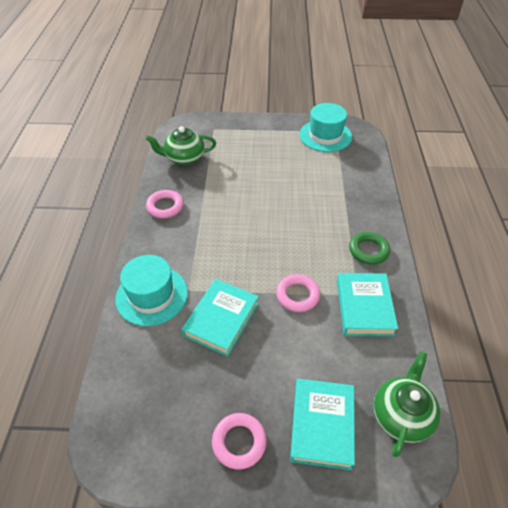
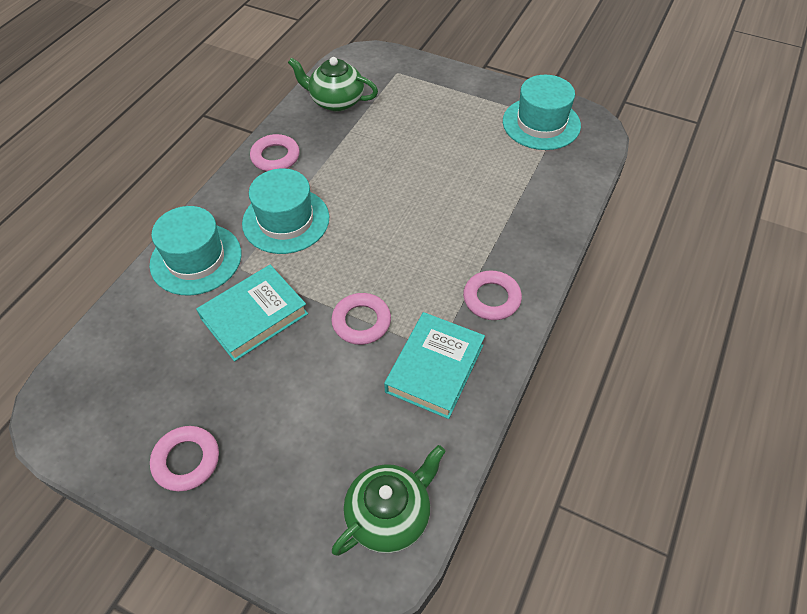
camera: 25 degrees right, 5 degrees up
turquoise book [290,379,355,470] -> none
green ring [349,232,390,265] -> pink ring [463,270,522,320]
none -> turquoise hat [242,168,329,254]

